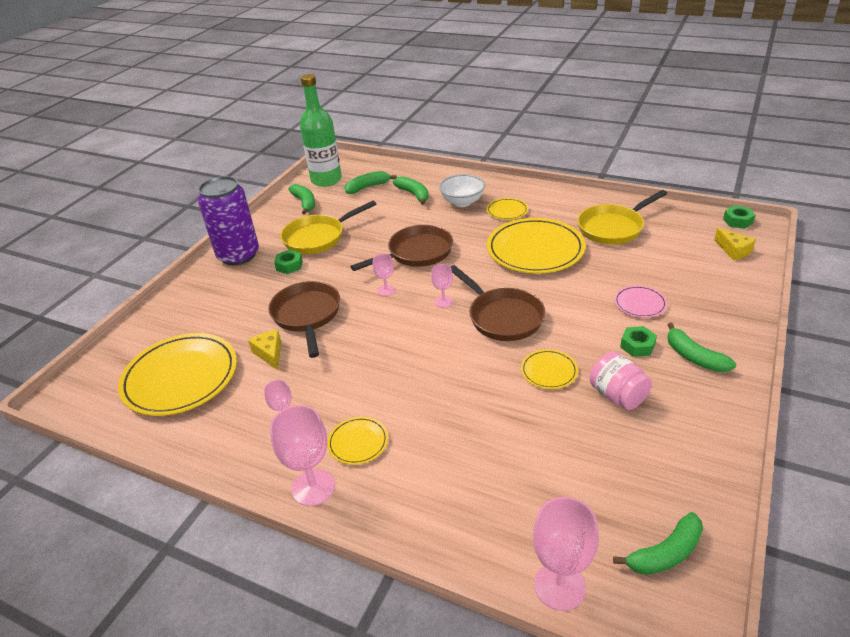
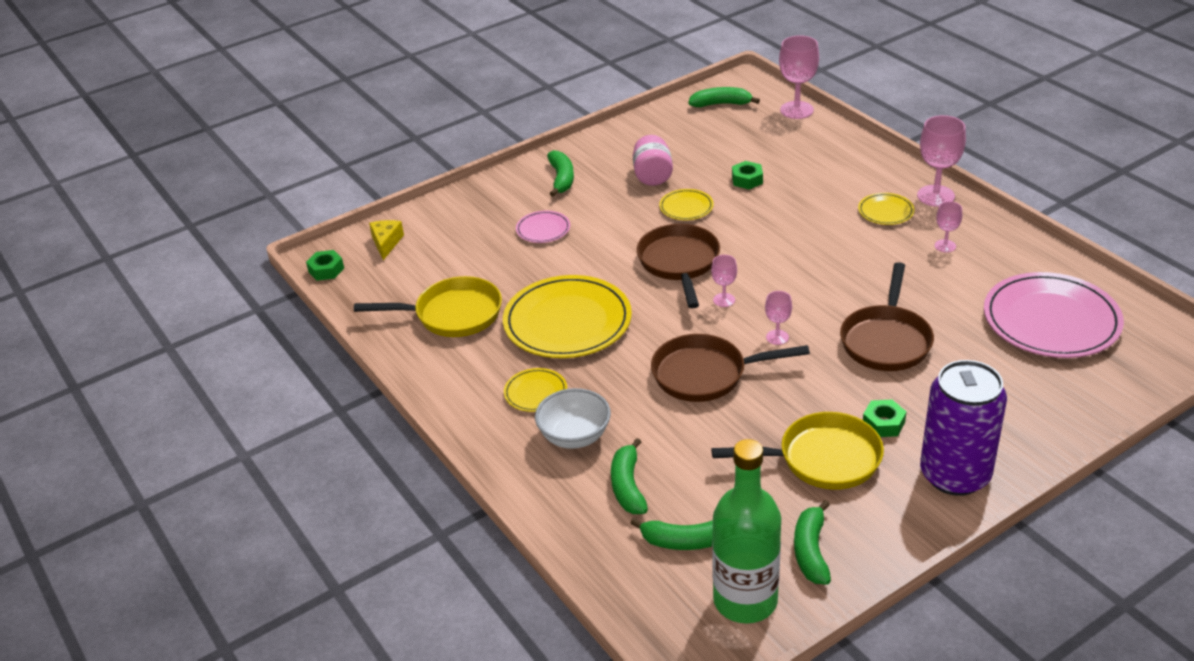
camera: 150 degrees left, 0 degrees up
yellow plate [118,333,237,416] -> pink plate [984,272,1124,358]
yellow cheese [248,330,281,370] -> none
green nut [620,326,657,357] -> green nut moved to [732,161,763,189]

